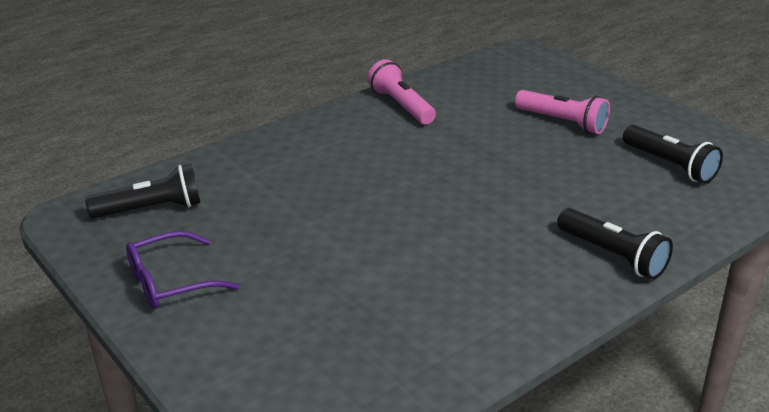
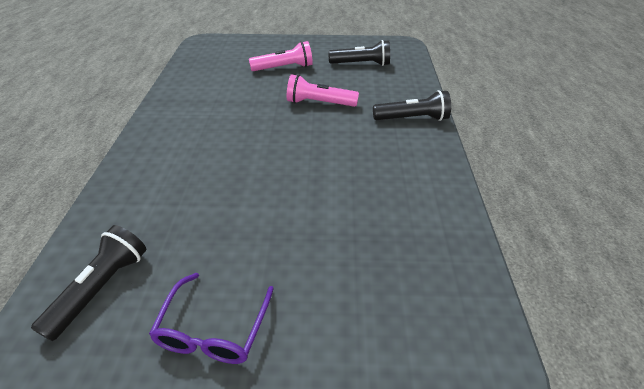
camera: 50 degrees left, 10 degrees up
pink flashlight [368,59,436,124] -> pink flashlight moved to [287,74,359,107]

